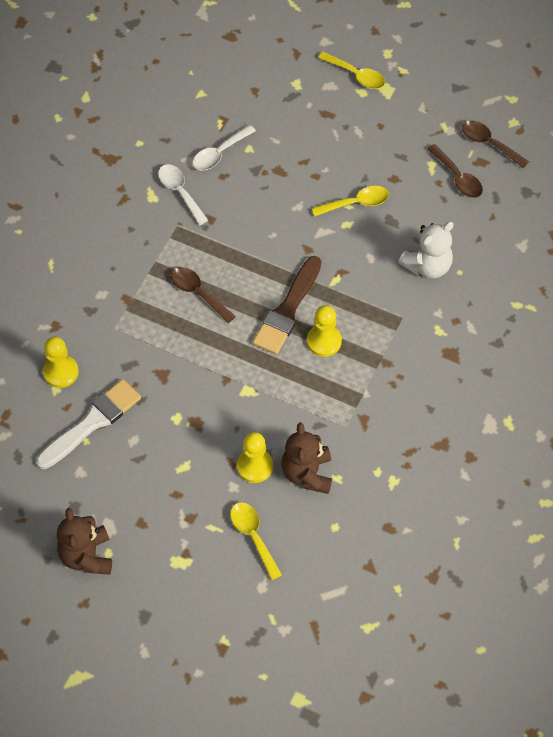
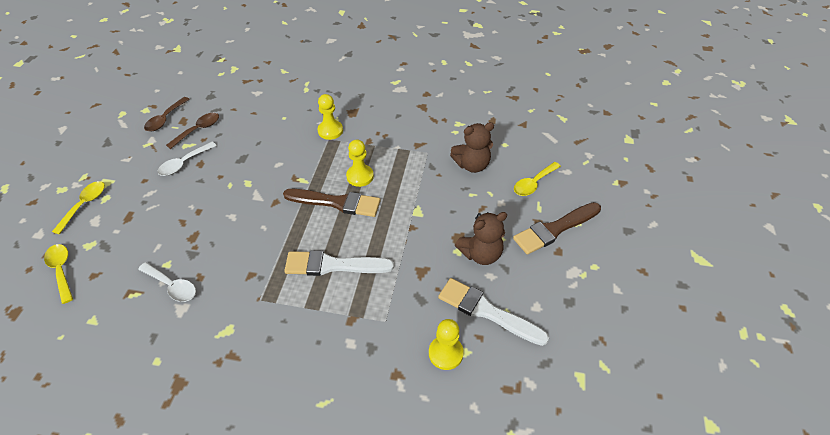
camera: 105 degrees left, 10 degrees down
brown teddy bear [57,508,112,575] -> brown teddy bear moved to [455,212,507,265]
white spoon [158,164,208,225] -> white spoon moved to [157,142,217,176]
brown spoon [171,267,236,323] -> white brush [284,250,394,276]
yellow pawn [237,432,273,483] -> yellow pawn moved to [318,94,343,140]
yellow spoon [312,186,389,217] -> yellow spoon moved to [44,244,73,304]
white teddy bear [398,222,454,279] -> none
none -> brown brush [513,202,601,255]

